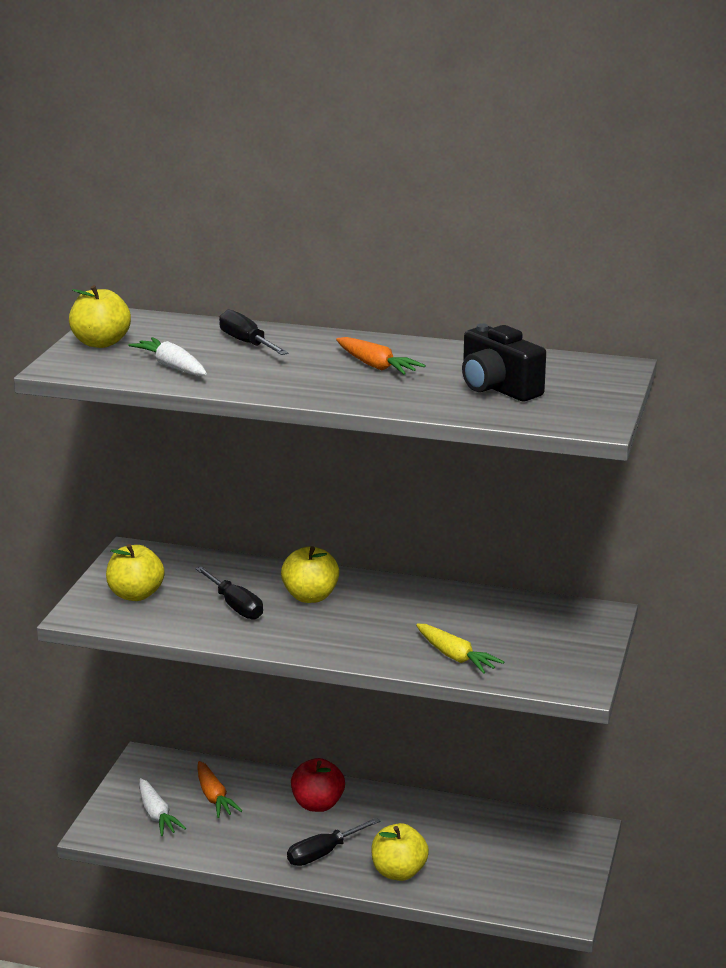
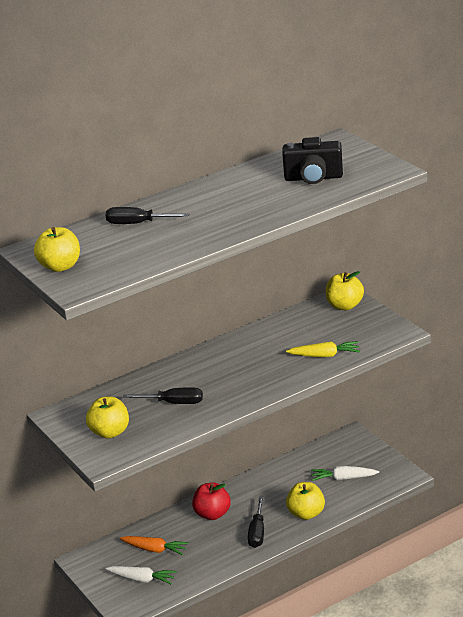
camera: 45 degrees left, 5 degrees up
white carrot [128,337,207,376] -> white carrot moved to [311,466,379,481]
yellow apple [281,546,339,603] -> yellow apple moved to [326,271,364,310]
orange carrot [336,337,425,375] -> none

